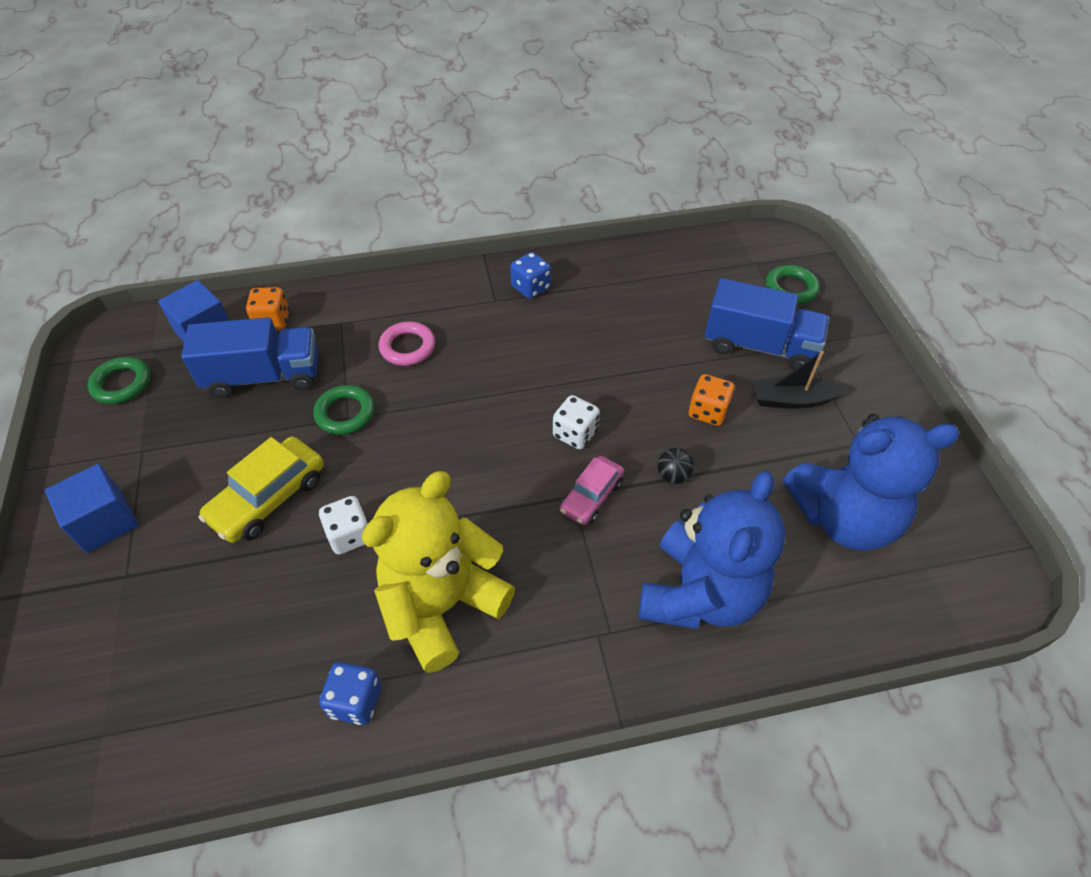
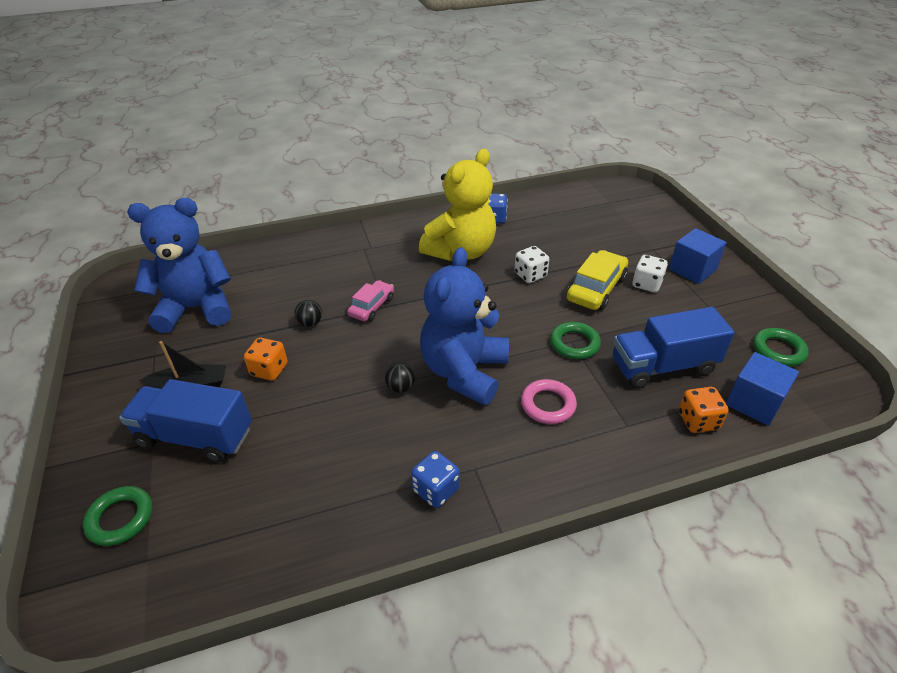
camera: 175 degrees right, 10 degrees down
white dice [553,395,600,449] -> white dice moved to [632,255,668,292]
blue teddy bear [639,471,786,629] -> blue teddy bear moved to [420,247,509,405]
none -> black ball [385,362,415,393]

